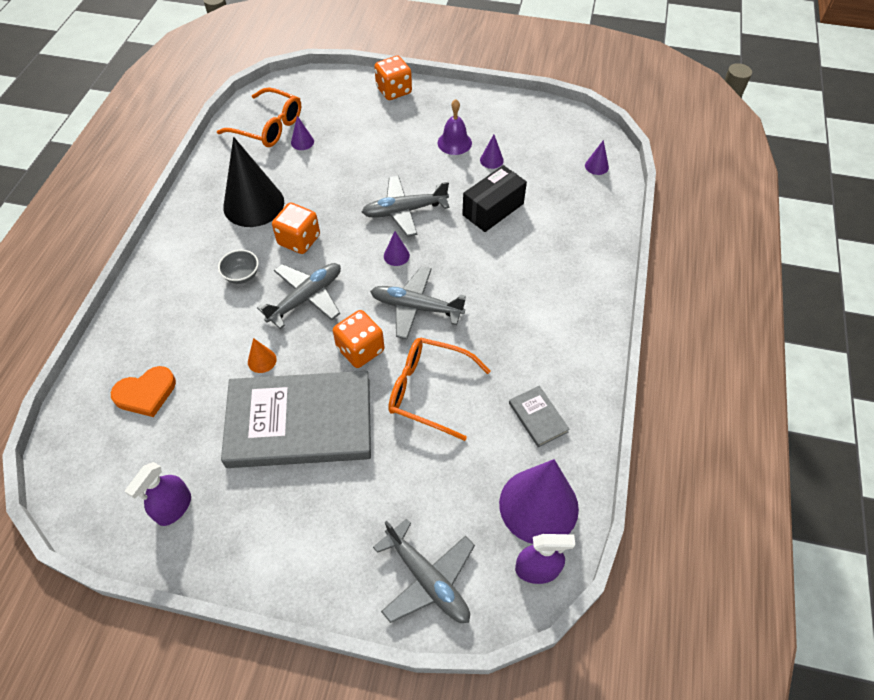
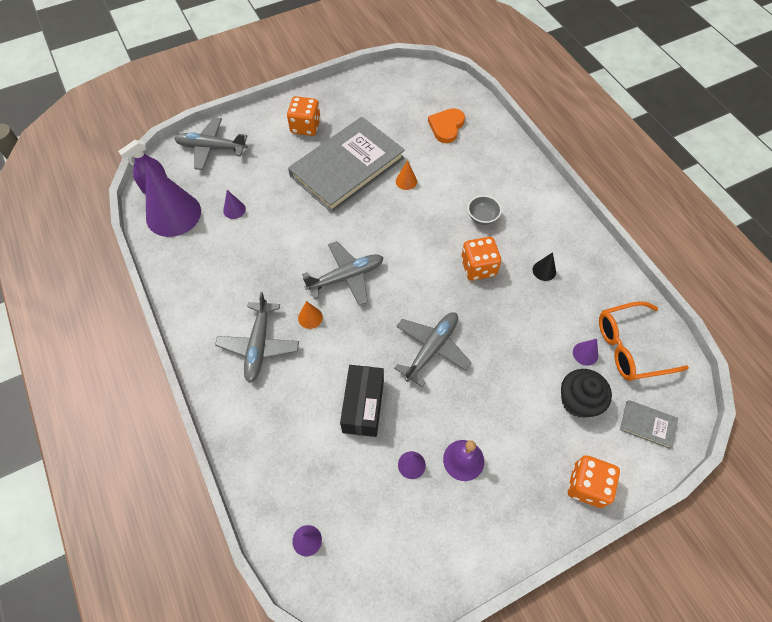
camera: 140 degrees right, 5 degrees up
purple spray bottle [125,462,191,526] -> none
black cone [223,137,284,227] -> black cone [532,252,556,281], size x0.41
grey plane [257,263,341,329] -> grey plane moved to [215,292,299,383]
orange dice [333,310,384,368] -> orange dice moved to [287,96,321,136]
purple cone [384,231,410,266] -> purple cone moved to [223,190,246,219]
orange glasses [388,338,490,441] -> none
grey book [509,386,570,448] -> grey book moved to [620,400,678,449]
none -> orange cone [298,301,323,329]
none -> black cupcake [561,369,612,418]

